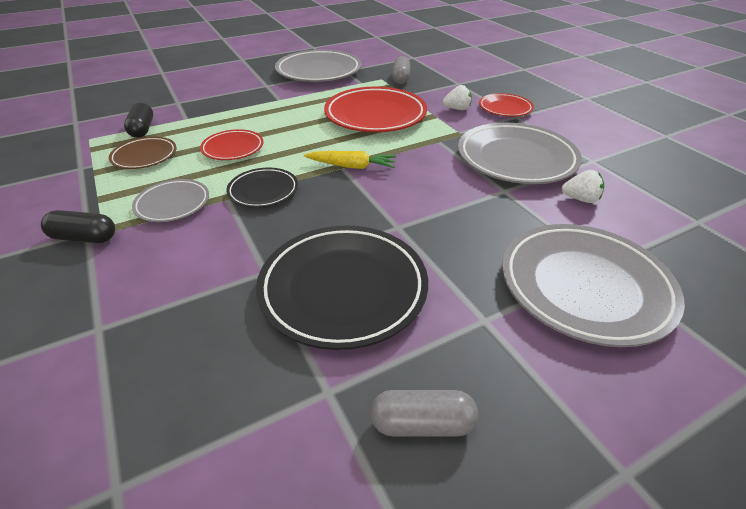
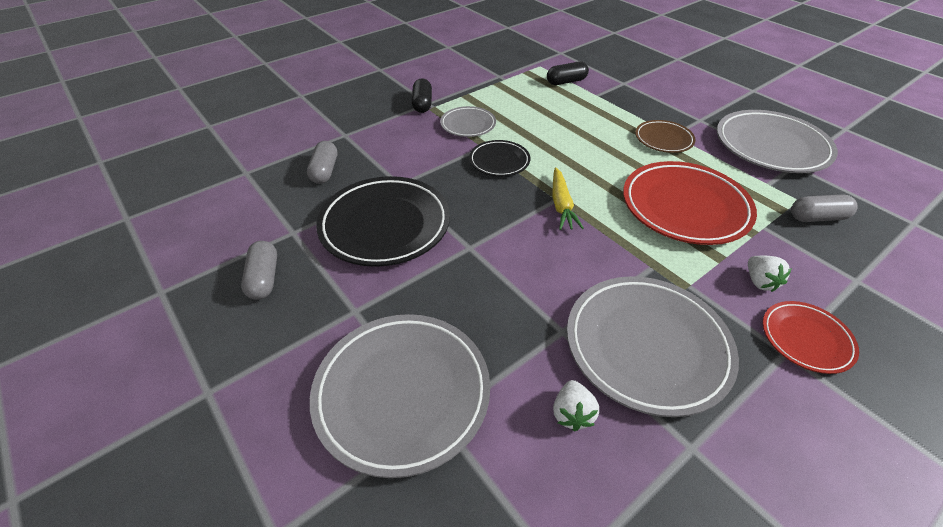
camera: 80 degrees right, 5 degrees up
brown plate [109,137,176,169] -> brown plate moved to [635,120,696,153]
red plate [200,129,264,160] -> none
none -> grey capsule [307,141,337,184]

